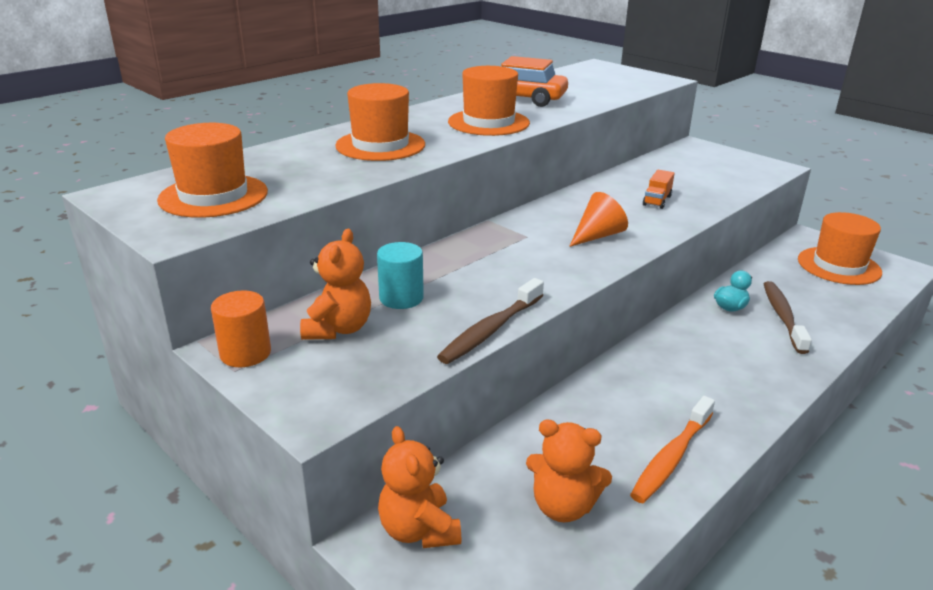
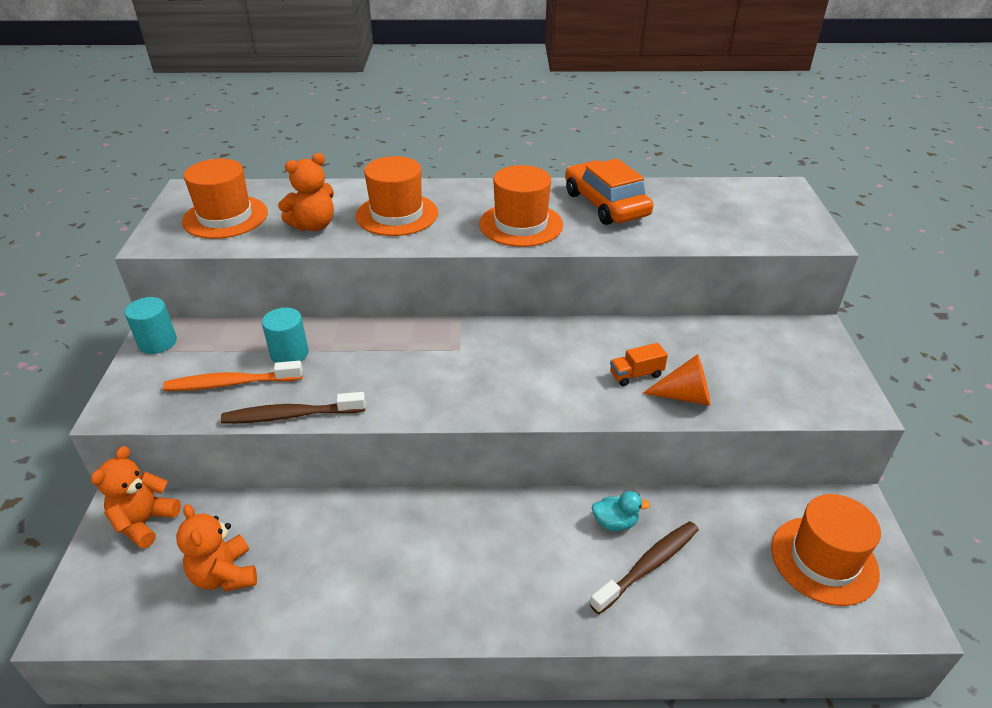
camera: 45 degrees right, 10 degrees up
orange cylinder [211,291,271,367] -> turquoise cylinder [125,297,177,354]
orange teddy bear [300,229,371,340] -> orange teddy bear moved to [278,153,334,231]
orange cone [569,192,628,247] -> orange cone moved to [643,354,710,406]
orange toothbrush [630,396,715,503] -> orange toothbrush moved to [163,361,303,391]

